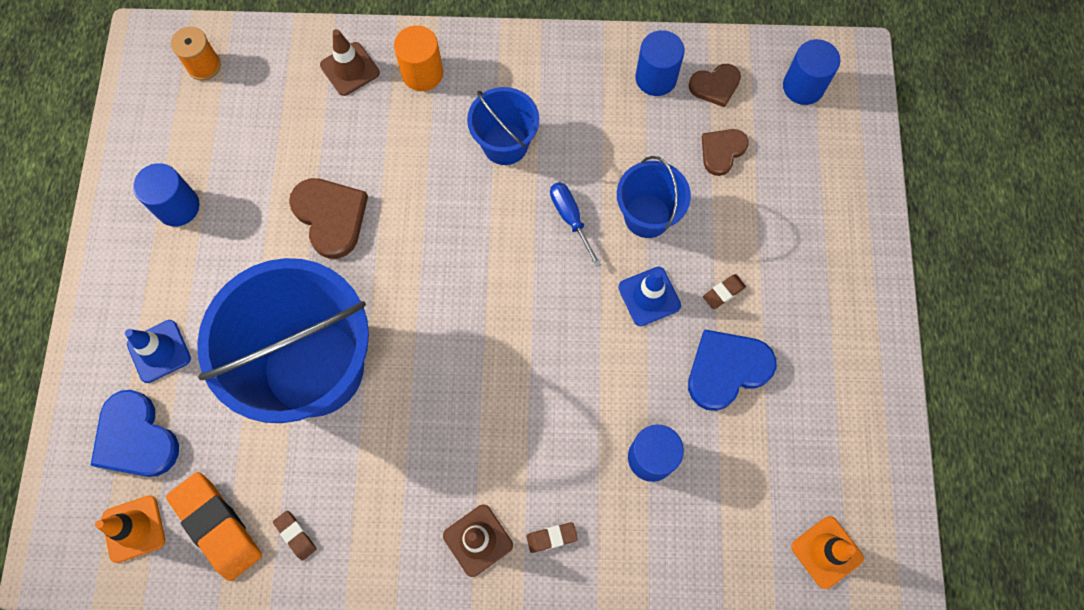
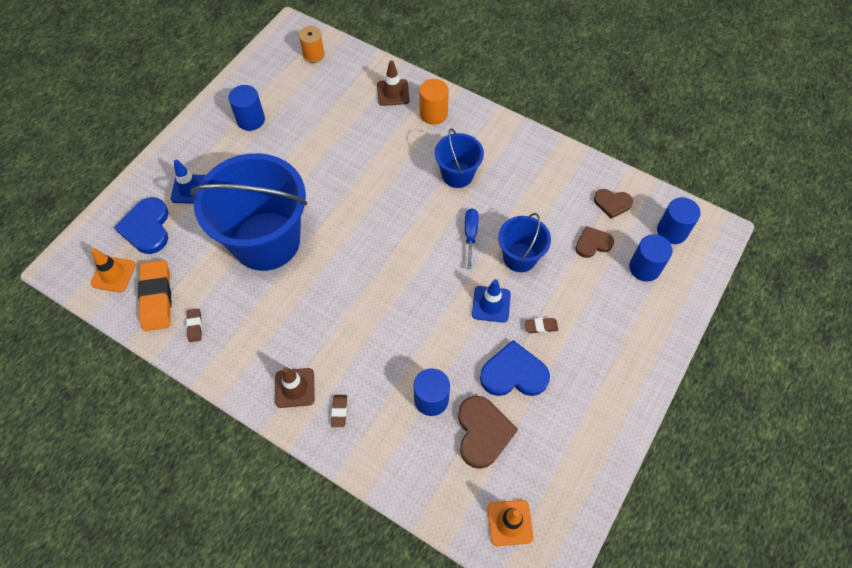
camera: 30 degrees right, 10 degrees down
brown heart [289,178,368,259] -> brown heart moved to [458,396,518,469]
brown eraser [526,522,578,553] -> brown eraser turned 75 degrees clockwise [331,395,347,427]
blue cylinder [635,30,685,96] -> blue cylinder moved to [629,234,673,282]

